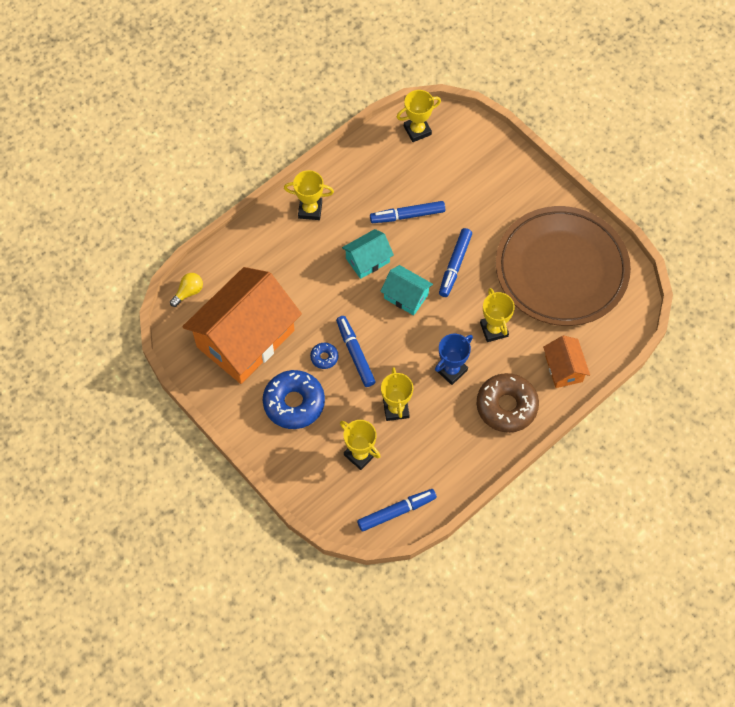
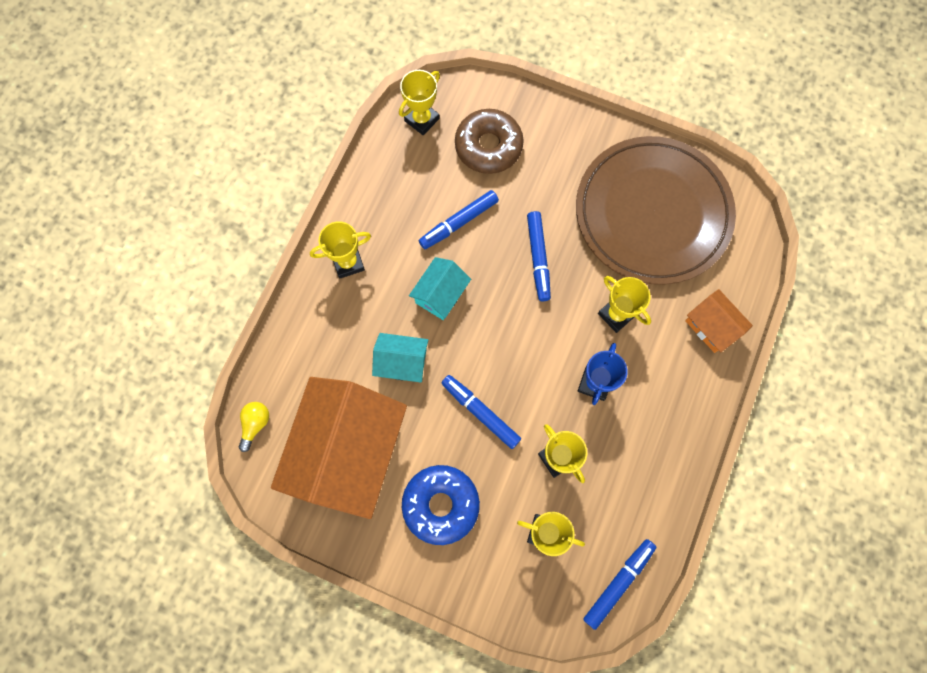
camera: 25 degrees left, 10 degrees up
blue donut [310,343,338,369] -> none
turquoise house [380,265,433,315] -> turquoise house moved to [372,333,429,383]
brown donut [477,373,539,433] -> brown donut moved to [455,109,524,174]

